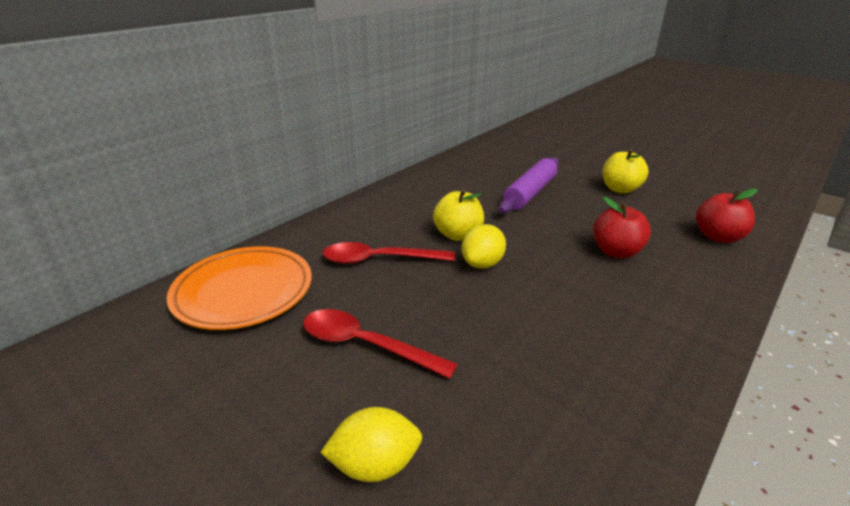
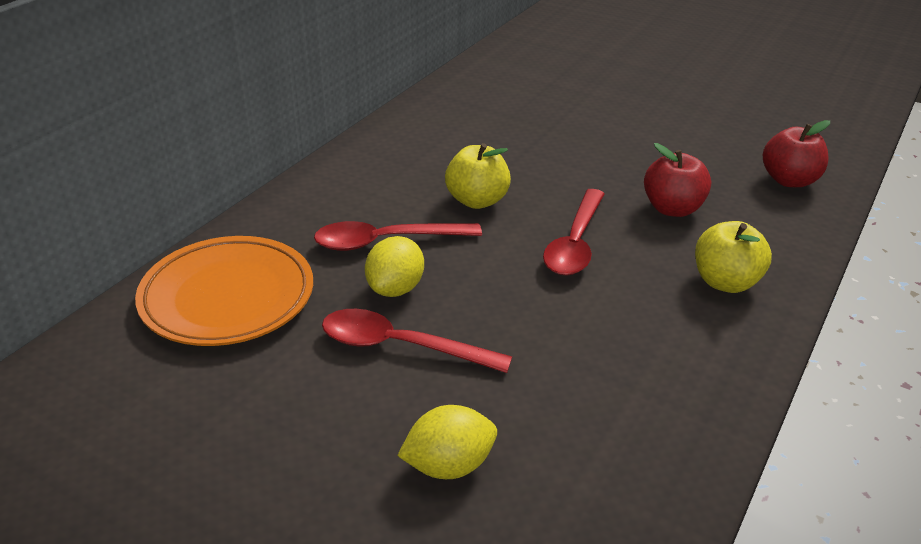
camera: 10 degrees left, 5 degrees up
yellow lemon [461,224,506,269] -> yellow lemon moved to [365,236,424,297]
purple rolling pin [499,157,559,213] -> none
yellow apple [603,149,649,194] -> yellow apple moved to [695,221,772,293]
none -> red spoon [543,189,605,276]

